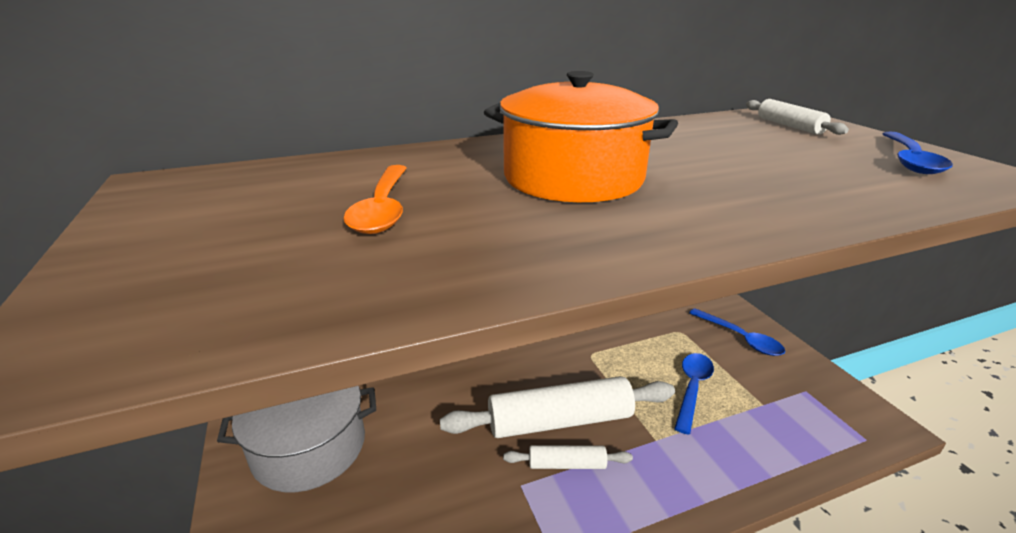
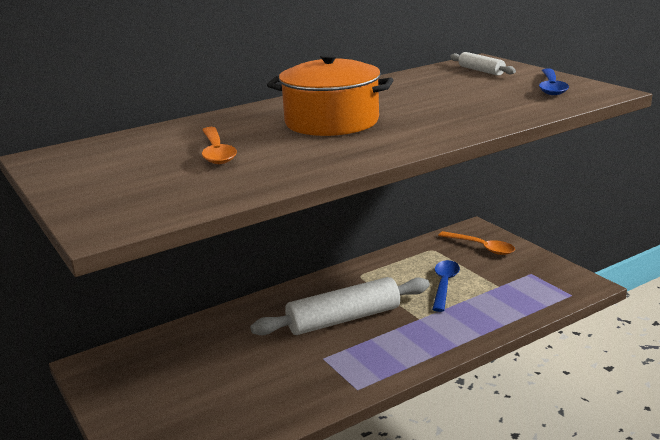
camera: 10 degrees left, 5 degrees down
grey pot [217,386,376,492] -> none
white rolling pin [503,445,633,469] -> none
blue spoon [689,309,785,356] -> orange spoon [438,231,515,255]

